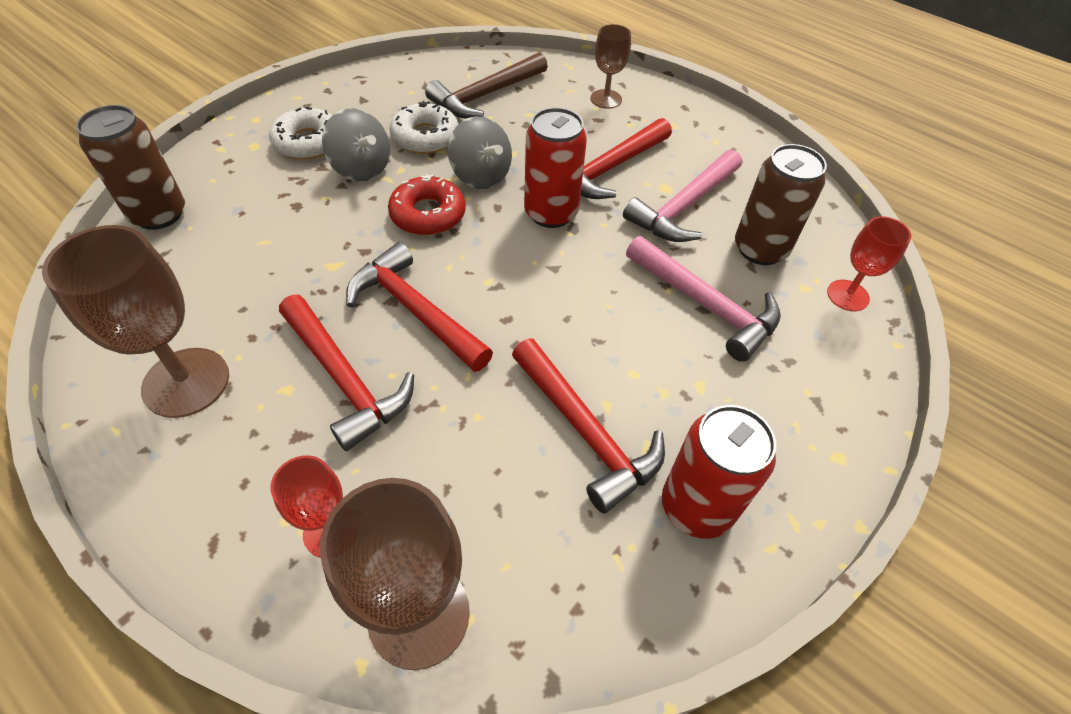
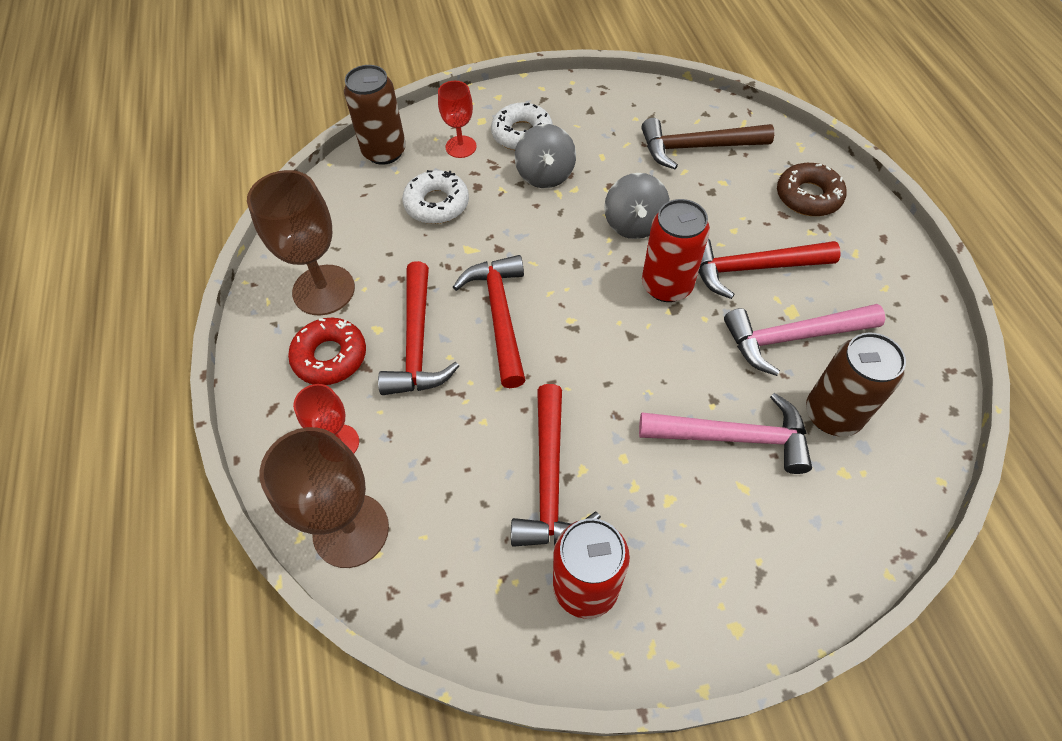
camera: 40 degrees right, 5 degrees up
red donut [388,174,466,235] -> red donut moved to [288,318,366,385]
white donut [389,101,459,154] -> white donut moved to [402,170,469,224]
brown goblet [590,24,631,109] -> brown donut [777,163,847,216]
pink hammer [626,236,781,362] -> pink hammer turned 75 degrees counterclockwise [639,393,812,474]
red goblet [827,216,912,311] -> red goblet moved to [438,81,477,158]

